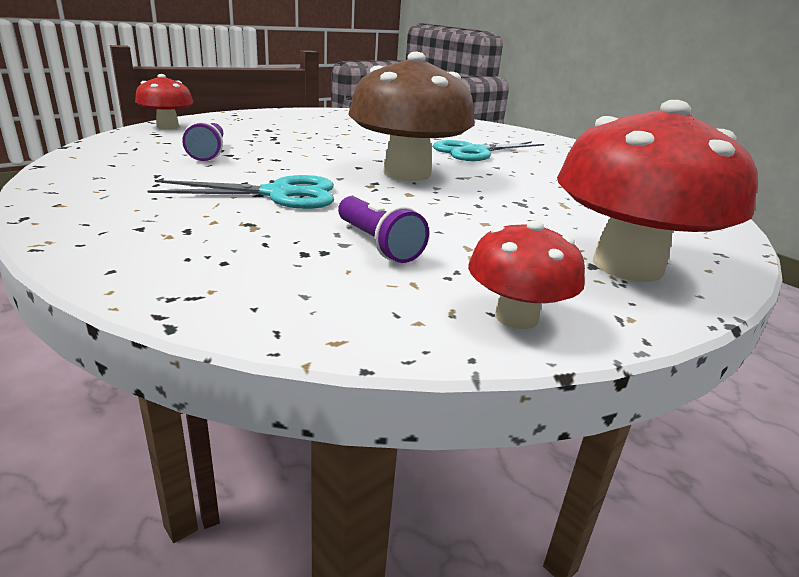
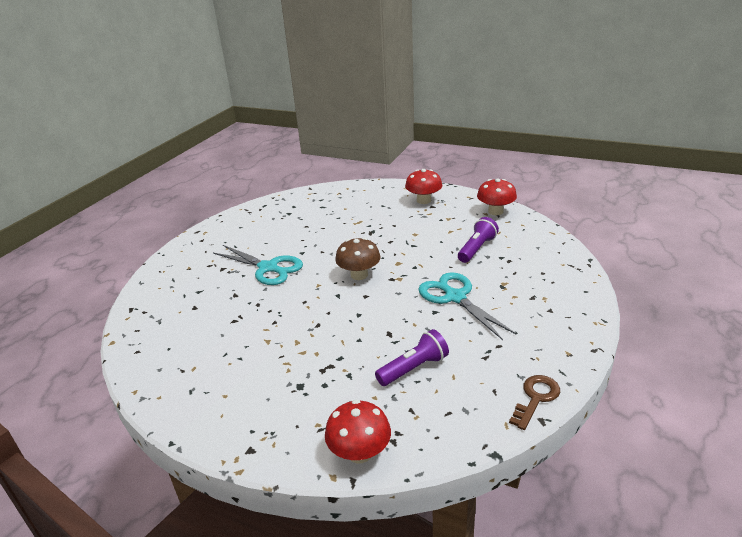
camera: 110 degrees left, 5 degrees up
brown mushroom [348,52,475,181] -> brown mushroom [335,238,381,280], size x0.52
red mushroom [557,100,758,282] -> red mushroom [405,169,443,204], size x0.52
none -> brown key [509,375,560,430]

